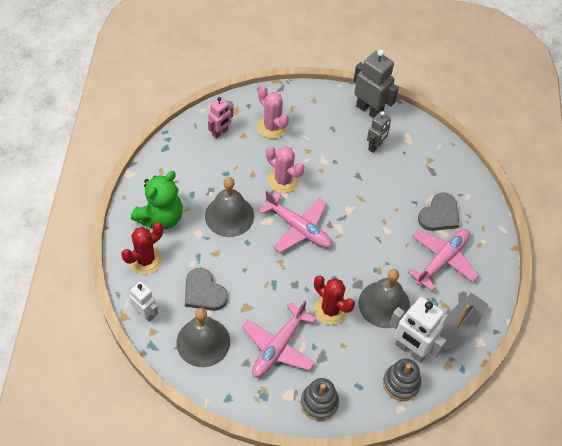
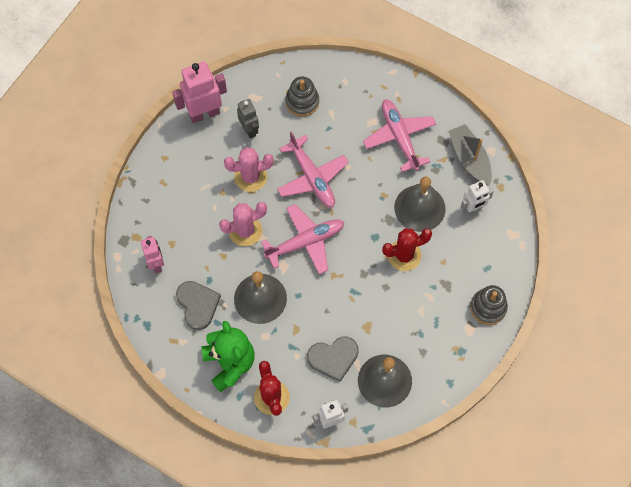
camera: 60 degrees left, 10 degrees up
pink plane [242,300,316,377] -> pink plane moved to [277,131,349,207]
pink cactus [257,86,289,139] -> pink cactus moved to [224,147,274,192]
grey robot [353,49,399,118] -> pink robot [172,62,227,123]
grey stacking toy [383,359,421,401] -> grey stacking toy moved to [286,77,319,117]
white robot [389,297,446,363] -> white robot [461,180,494,215], size x0.61
grey heart [418,192,459,231] -> grey heart moved to [176,281,221,330]

